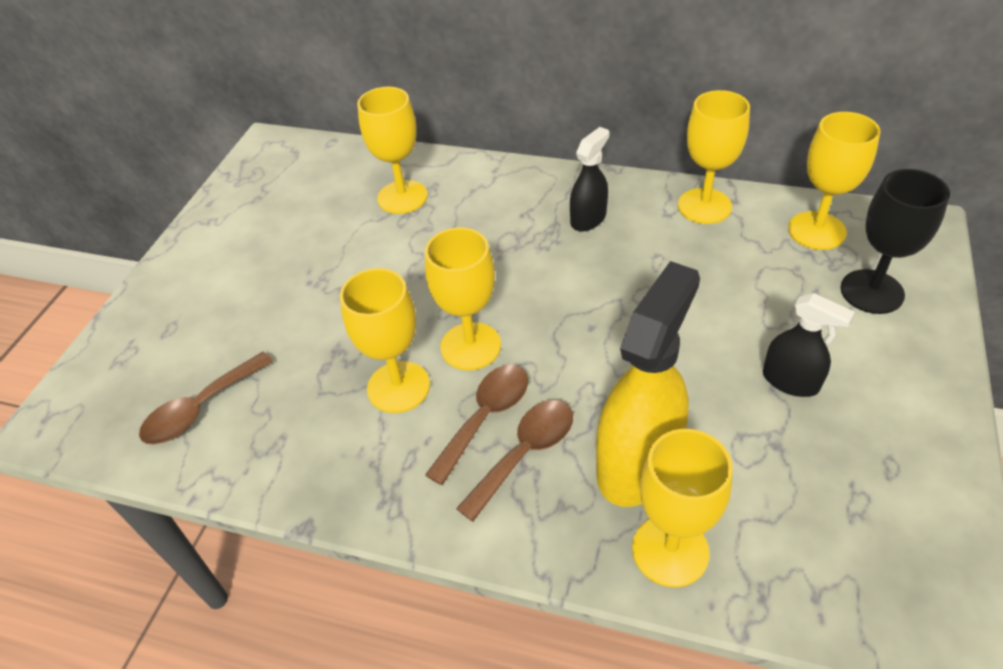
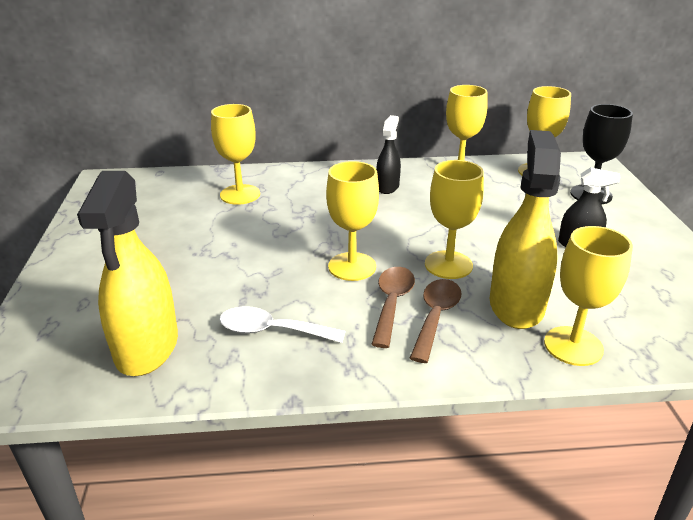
camera: 25 degrees left, 15 degrees down
brown spoon [139,352,273,445] -> yellow spray bottle [77,171,178,376]
yellow goblet [340,268,430,413] -> yellow goblet moved to [425,160,484,279]
none -> white spoon [219,306,346,343]

